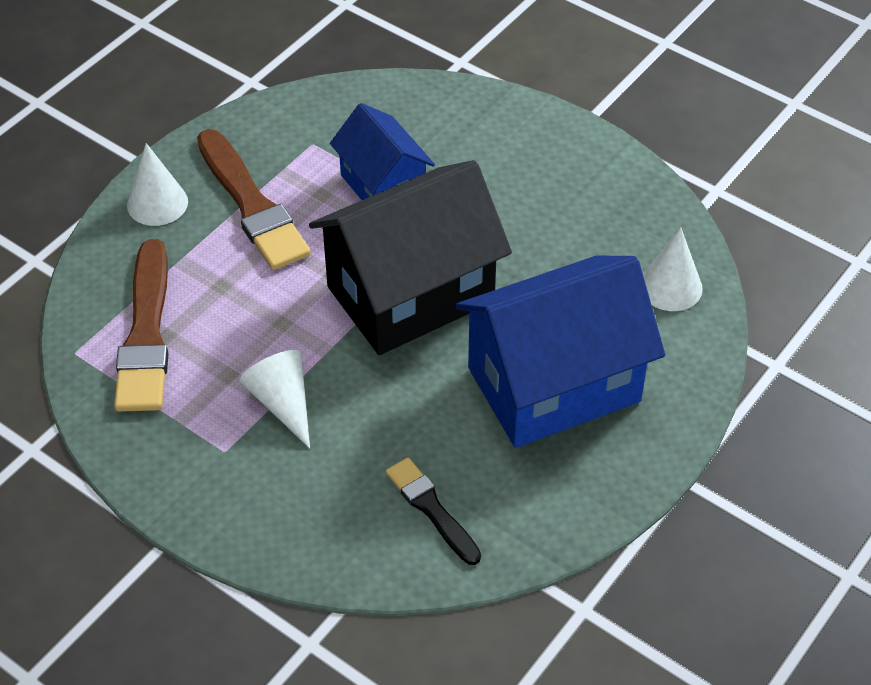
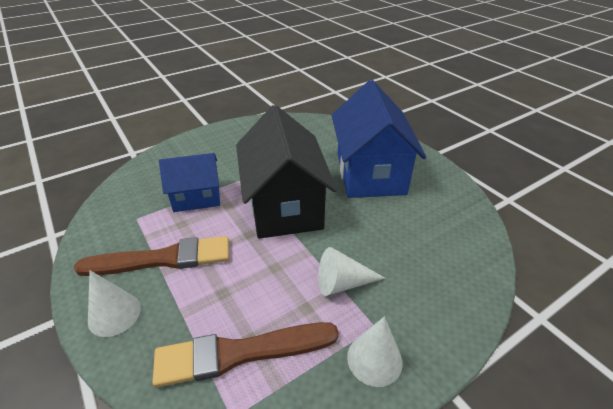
camera: 70 degrees left, 10 degrees down
brown brush [114,239,169,412] -> brown brush turned 150 degrees clockwise [152,322,339,388]
black brush [386,457,481,565] -> none
white cone [643,227,703,311] -> white cone moved to [347,316,403,387]

